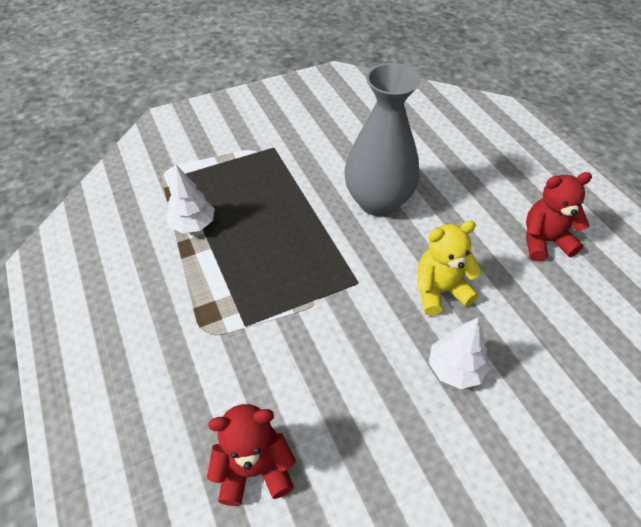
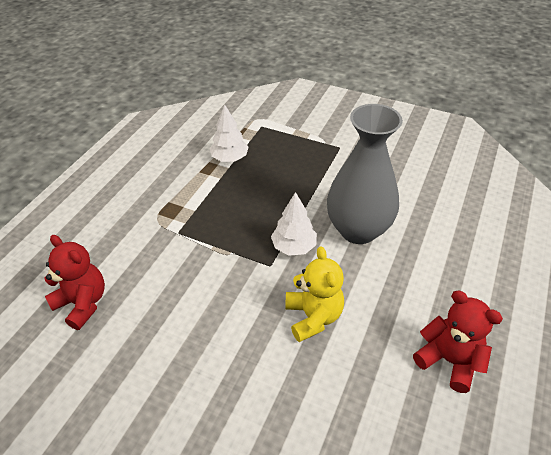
camera: 50 degrees right, 5 degrees down
yellow teddy bear [417,220,482,316] -> yellow teddy bear turned 45 degrees clockwise [285,246,344,342]
white tree [429,318,490,389] -> white tree moved to [271,192,317,255]

